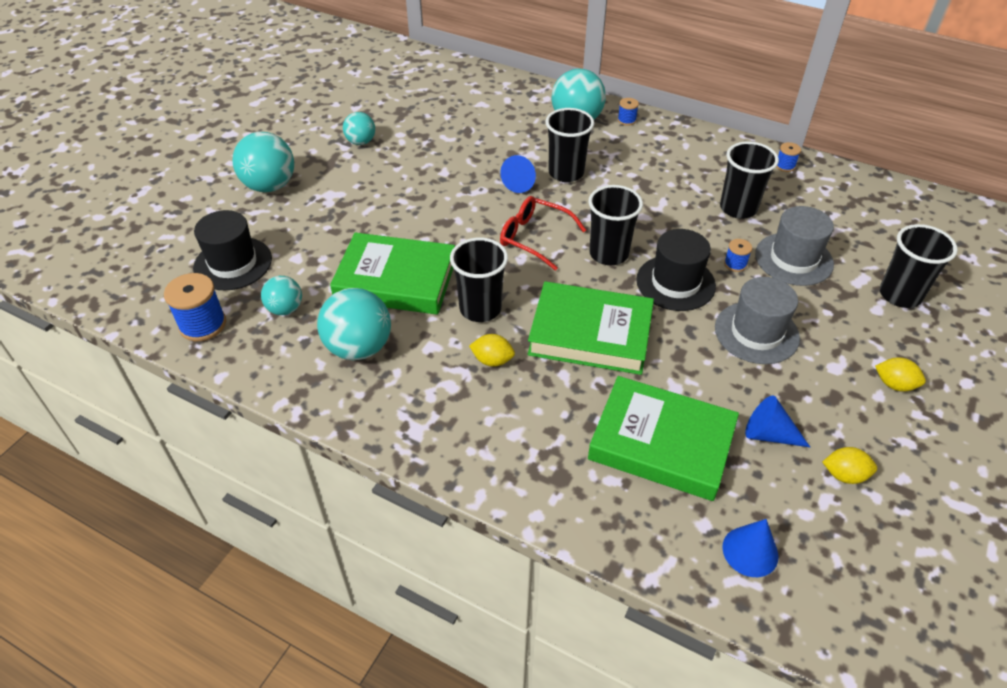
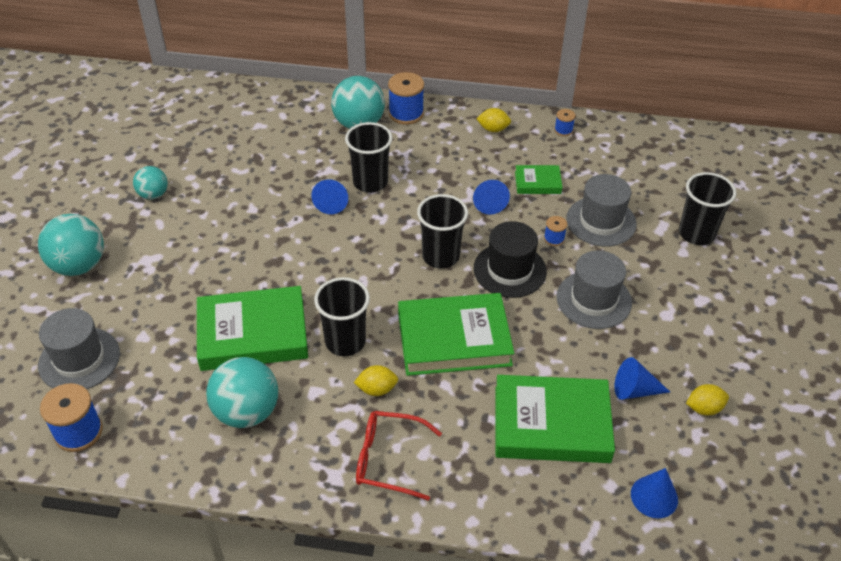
camera: 20 degrees left, 0 degrees up
black hat [193,210,272,290] -> grey hat [38,308,120,389]
turquoise ball [261,276,302,315] -> none
red glasses [500,196,586,271] -> red glasses moved to [356,411,442,501]
blue spool [618,98,639,126] -> blue spool [388,72,424,125], size x1.92
black cup [720,141,779,219] -> green book [515,165,563,194]
yellow lemon [875,357,926,391] -> yellow lemon moved to [476,108,511,132]
none -> blue cone [473,180,510,215]

